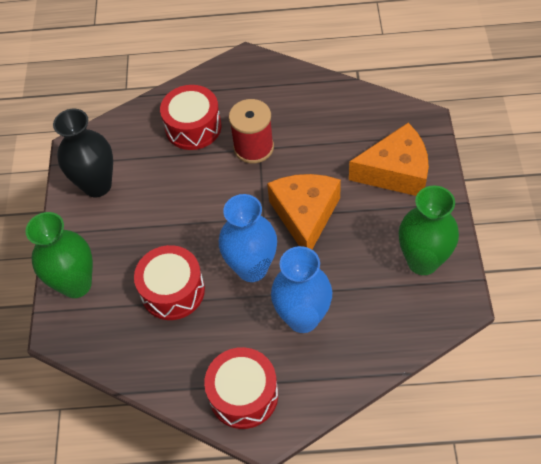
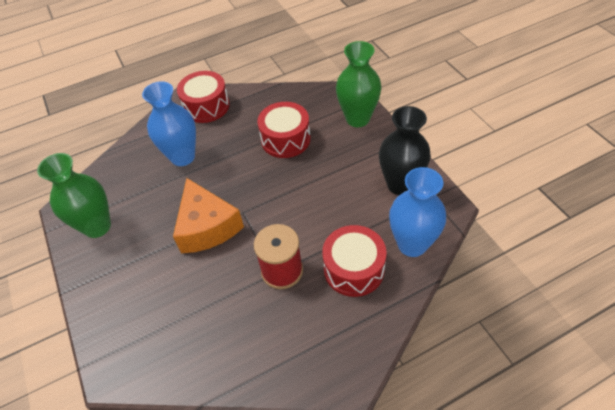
camera: 155 degrees right, 5 degrees down
blue vase [219,194,277,282] -> blue vase moved to [389,167,446,257]
orange cheese [349,123,429,196] -> none

